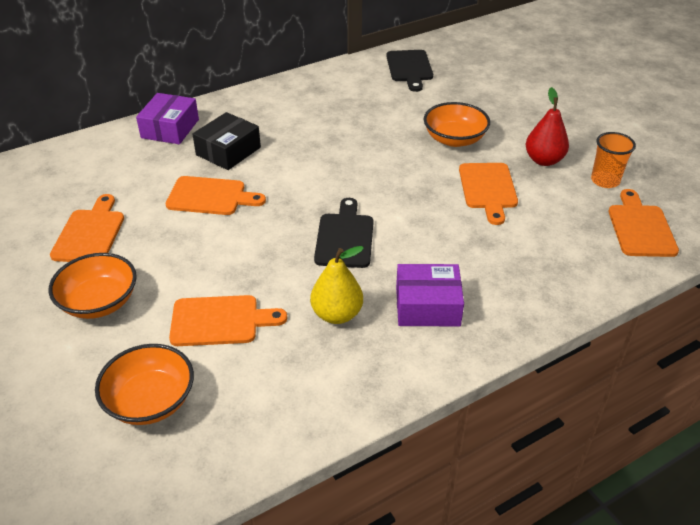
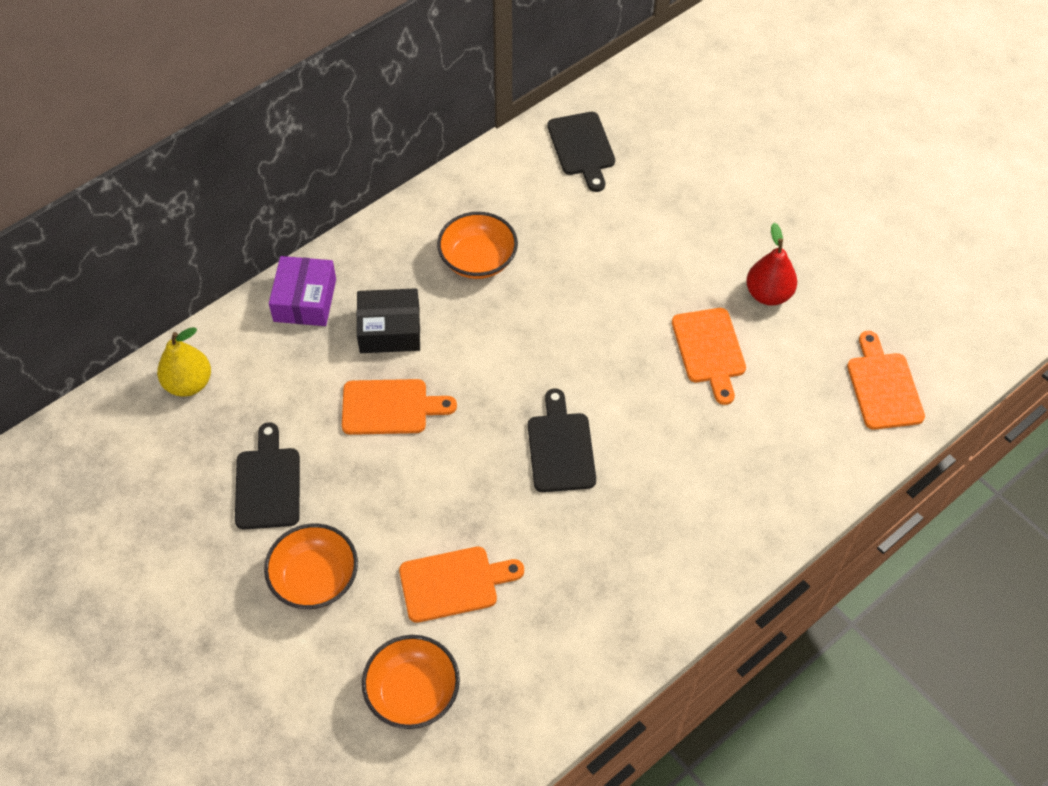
camera: 10 degrees left, 15 degrees up
orange cutting board [50,194,124,262] -> black cutting board [235,422,300,530]
black box [192,112,261,170] -> black box turned 60 degrees clockwise [356,288,420,353]
yellow pear [310,246,364,324] -> yellow pear moved to [157,327,211,397]
purple box [396,264,464,326] -> none
orange bowl [424,102,490,147] -> orange bowl moved to [437,212,518,279]
orange cup [591,132,636,188] -> none

